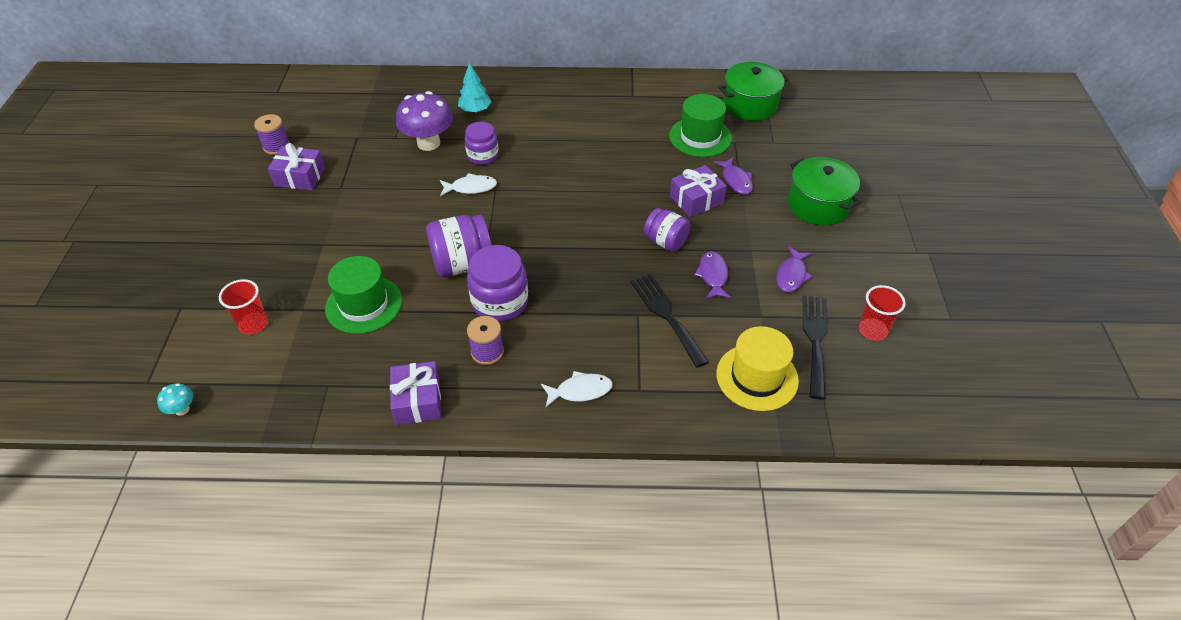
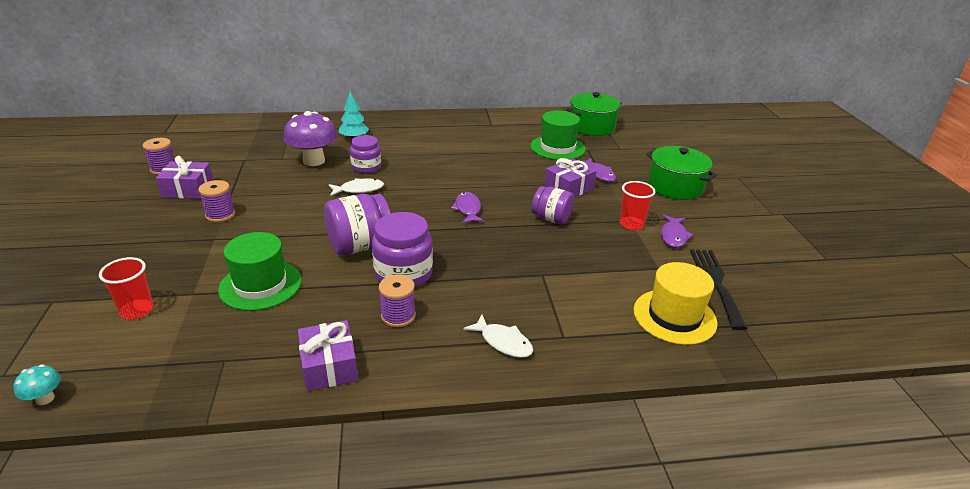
camera: 10 degrees left, 15 degrees down
white fish [541,371,613,407] -> white fish turned 60 degrees clockwise [463,315,533,358]
black fork [631,274,709,368] -> none
purple fish [694,251,731,299] -> purple fish moved to [451,192,485,224]
red cup [859,285,906,341] -> red cup moved to [620,181,656,230]
none -> purple spool [199,180,235,222]

